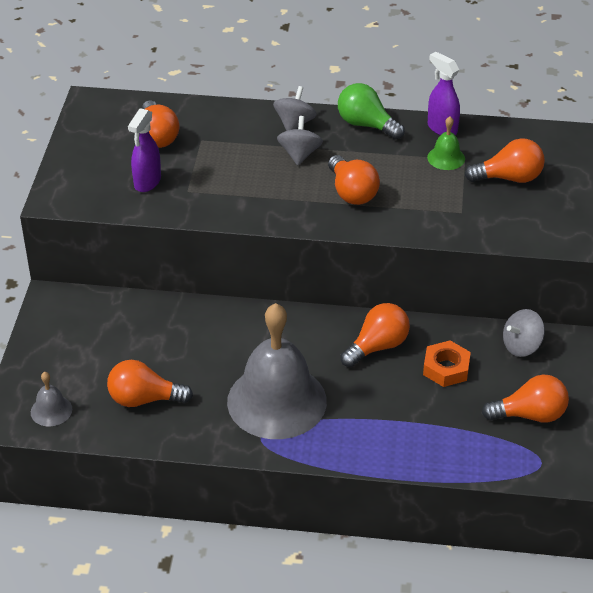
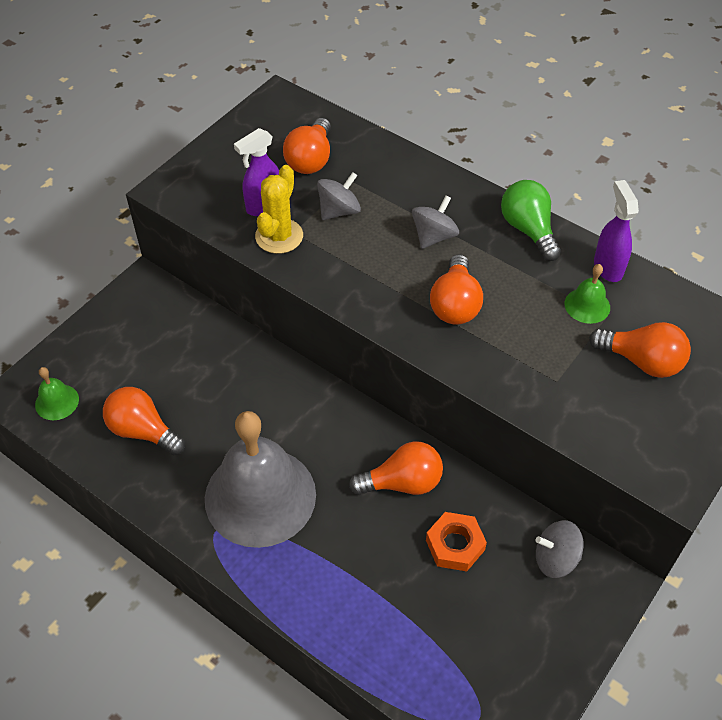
camera: 30 degrees right, 10 degrees up
grey bell [31,372,72,426] -> green bell [35,367,79,420]
grey spinning top [273,86,317,131] -> grey spinning top moved to [317,172,361,220]
orange light bulb [482,375,569,423] -> none
none -> yellow cactus [255,165,303,254]

